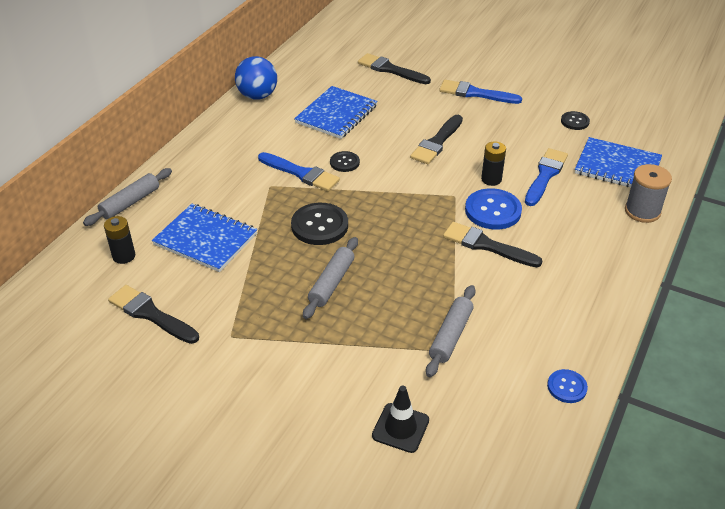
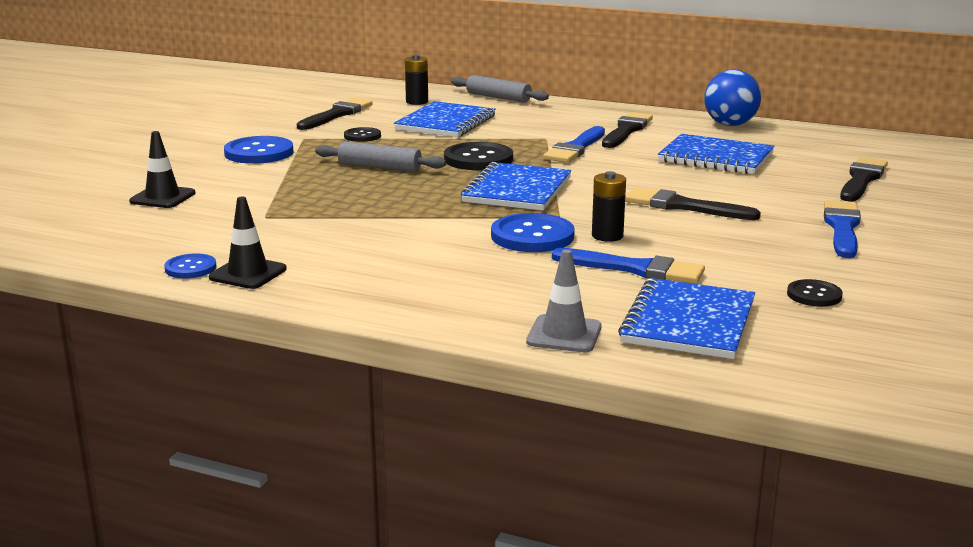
camera: 85 degrees right, 20 degrees down
black button [330,151,360,172] -> black button moved to [344,127,381,142]
grey rolling pin [426,285,476,377] -> none
black brush [443,222,543,267] -> black brush moved to [602,112,653,148]
grey spool [625,164,672,223] -> grey traffic cone [526,249,601,352]
none -> black traffic cone [209,197,287,289]
none -> blue button [224,136,294,164]
none -> blue notebook [461,162,571,210]

